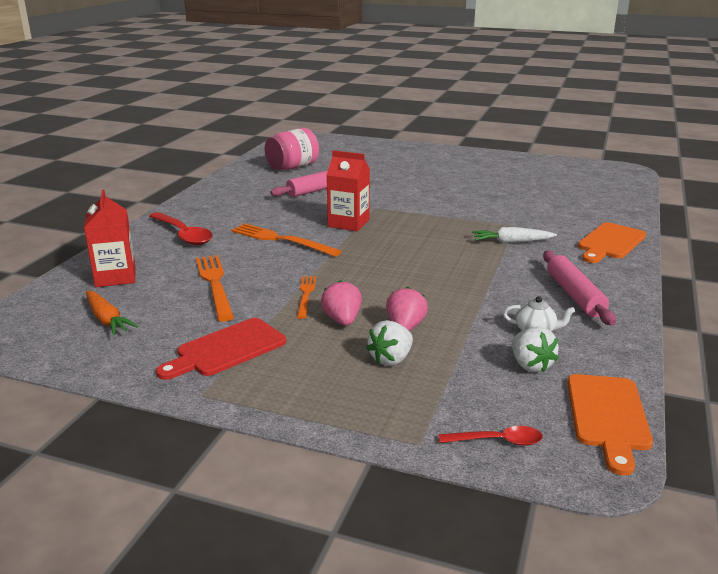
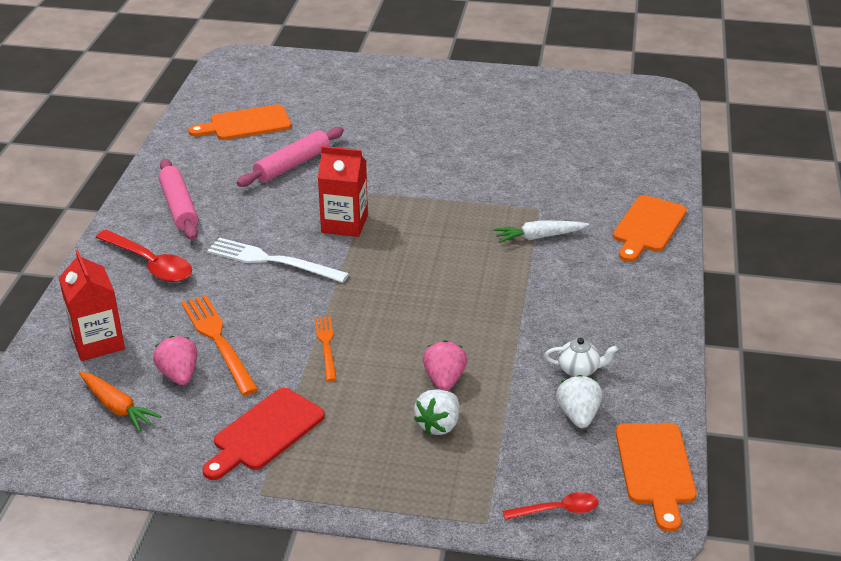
camera: 10 degrees left, 10 degrees up
orange fork [231,223,342,257] -> white fork [207,238,349,283]
pink jar [265,128,319,170] -> orange cutting board [188,105,291,140]
pink strawberry [321,280,362,326] -> pink strawberry moved to [153,336,198,385]
white strawberry [512,327,559,372] -> white strawberry turned 150 degrees counterclockwise [556,375,602,428]
pink rolling pin [543,251,616,325] -> pink rolling pin moved to [159,159,199,240]

